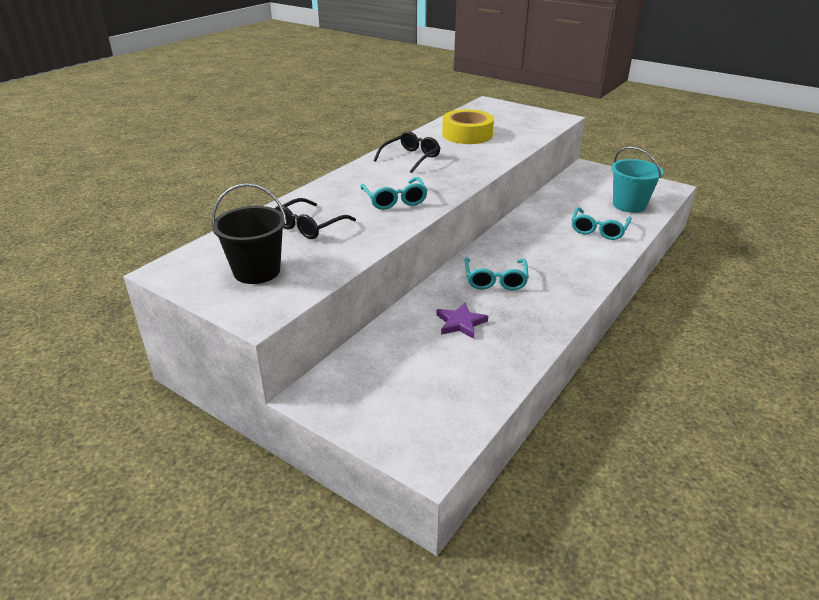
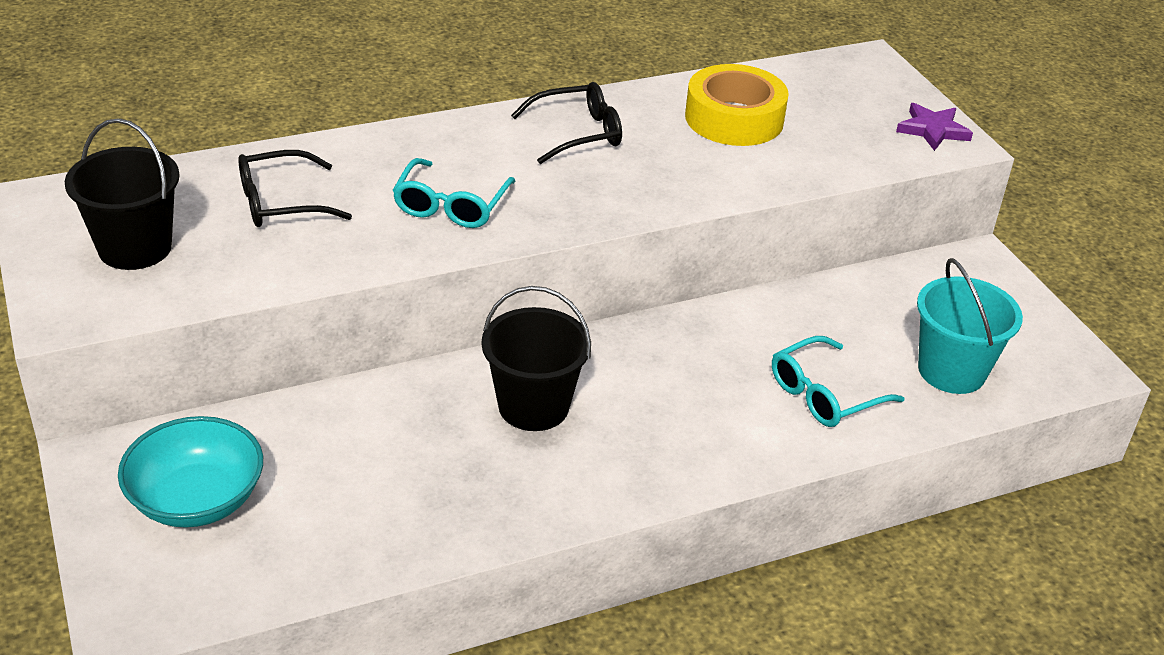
camera: 30 degrees right, 5 degrees up
purple star [436,302,488,339] -> purple star moved to [896,103,973,151]
turquoise glasses [465,258,529,290] -> black bucket [481,286,591,431]
none -> turquoise bowl [118,416,263,528]

